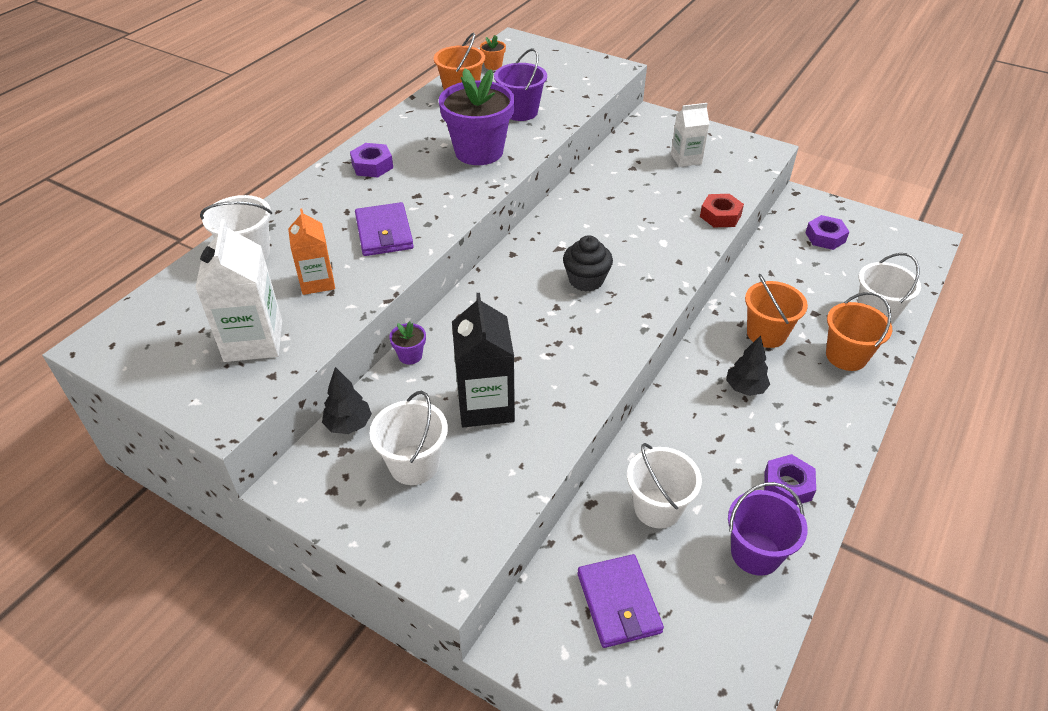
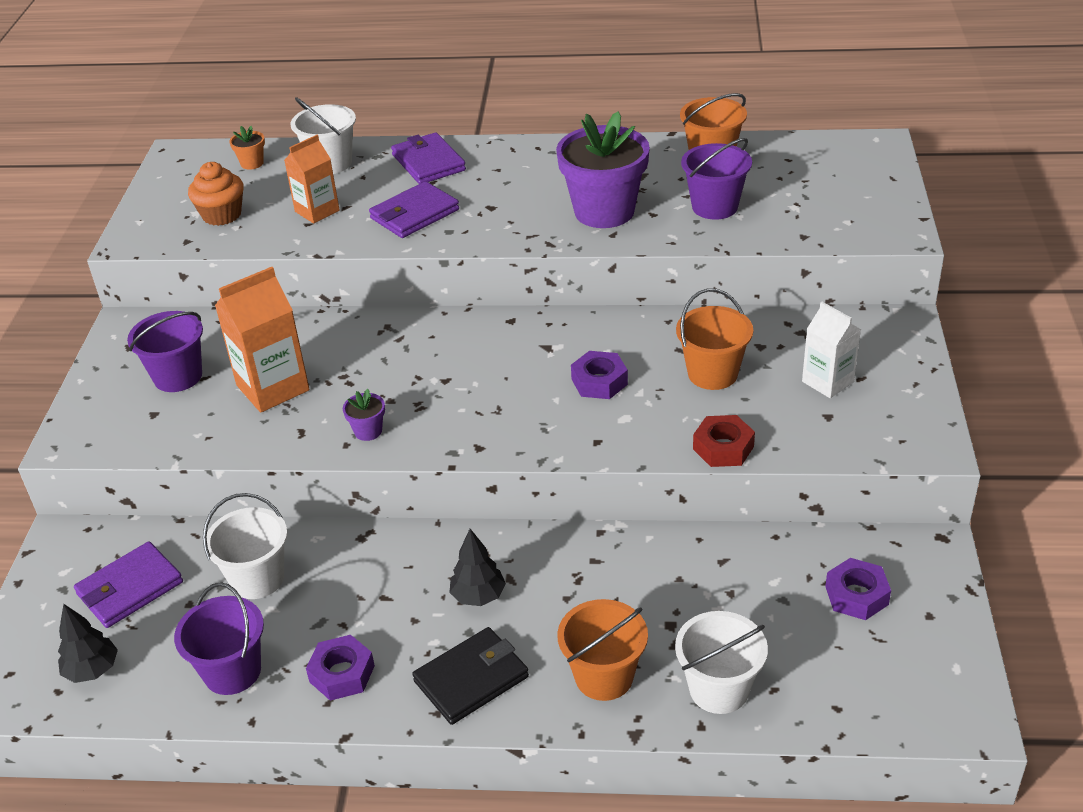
camera: 65 degrees right, 5 degrees down
white carton [195,219,282,362] -> orange cupcake [188,162,244,226]
black tree [322,367,372,434] -> black tree moved to [58,604,118,683]
purple nut [350,143,393,177] -> purple nut moved to [571,351,628,399]
white bucket [370,391,448,485] -> purple bucket [127,311,203,392]
purple flower pot [389,321,426,365] -> purple flower pot moved to [343,389,385,441]
black carton [452,293,515,427] -> orange carton [215,267,310,413]
orange flower pot [480,35,506,70] -> orange flower pot moved to [229,126,265,170]
black cupcake [563,235,613,292] -> none
orange bucket [745,274,808,348] -> orange bucket moved to [676,288,753,390]
none -> purple wallet [391,132,466,184]
none -> black wallet [412,627,529,725]

